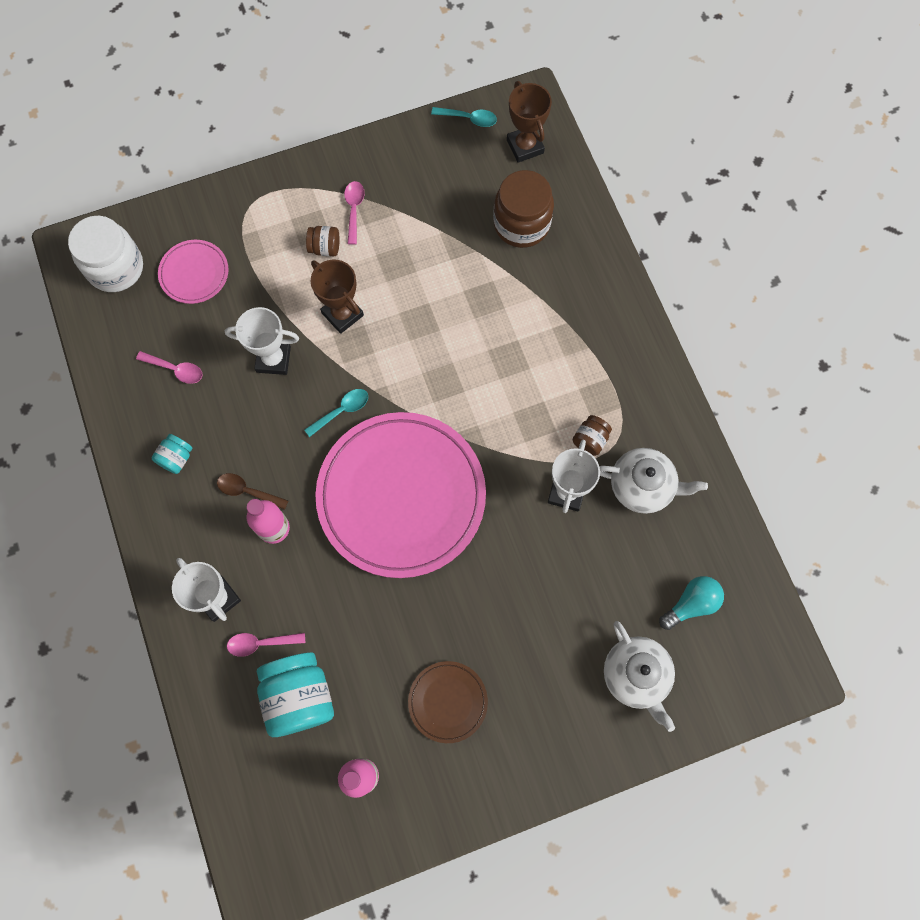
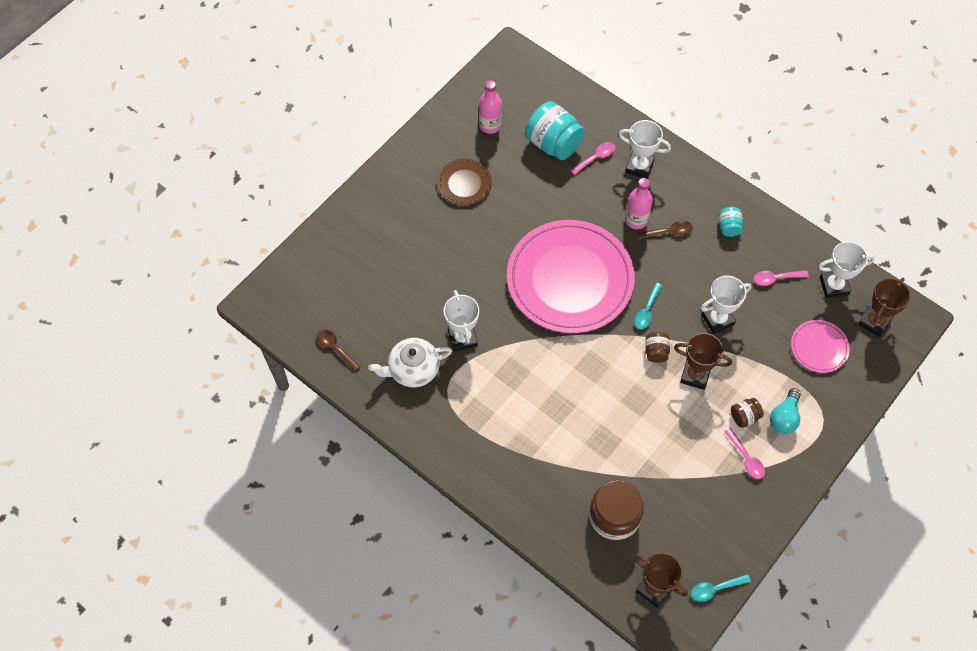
camera: 150 degrees right, 10 degrees down
white jar [68,216,143,292] -> brown trophy [858,278,911,337]
brown jar [573,415,612,456] -> brown jar moved to [645,332,670,363]
white teapot [604,621,675,732] -> none
turquoise light bulb [659,576,724,630] -> turquoise light bulb moved to [770,388,801,434]
none -> brown spoon [316,329,360,372]
none -> white trophy [818,241,875,298]

